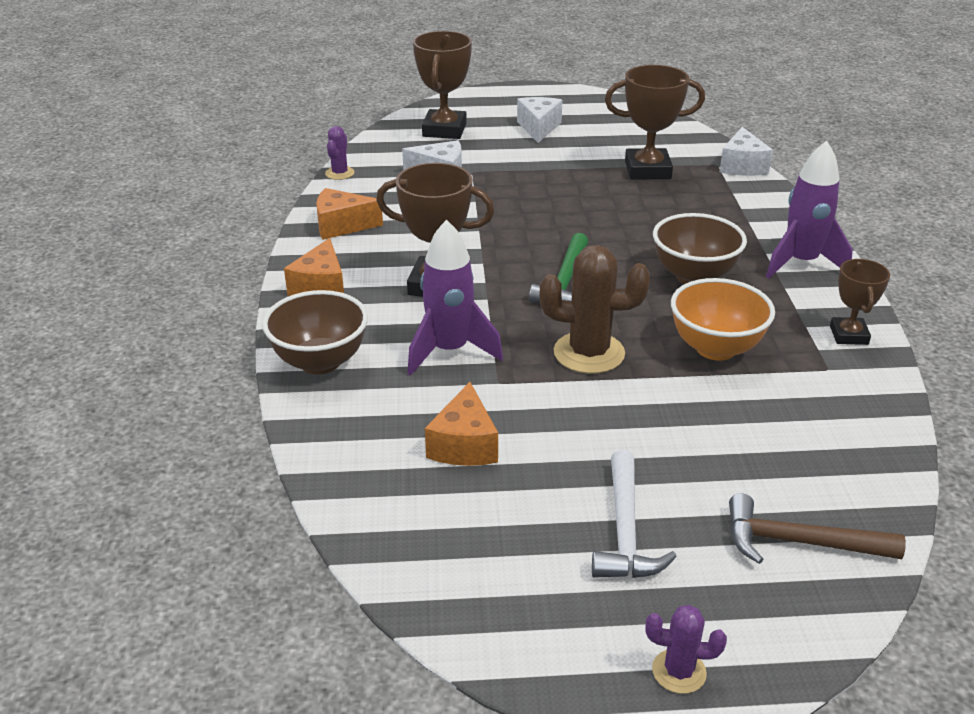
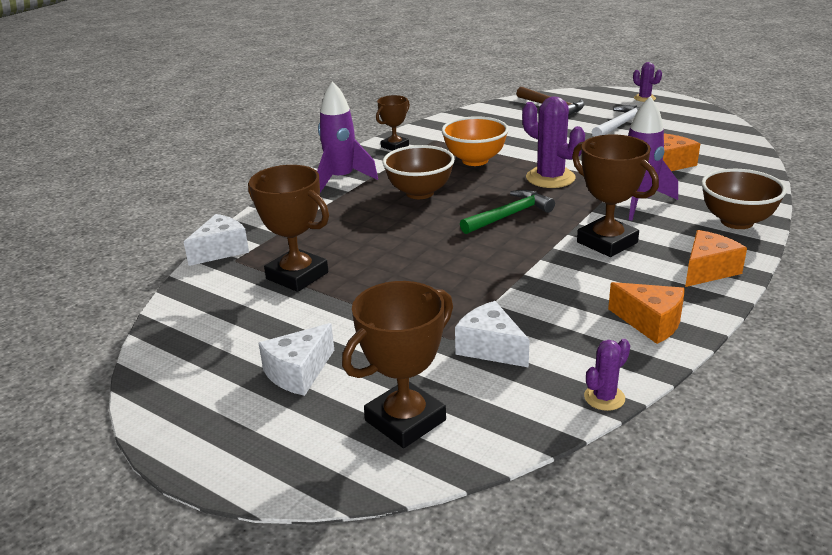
camera: 140 degrees left, 5 degrees down
brown cactus [540,245,650,374] -> purple cactus [522,96,585,188]

